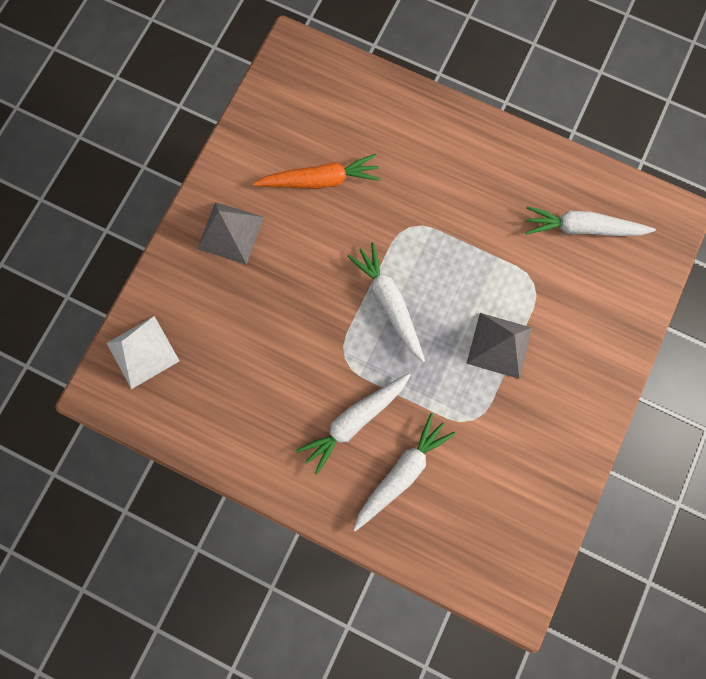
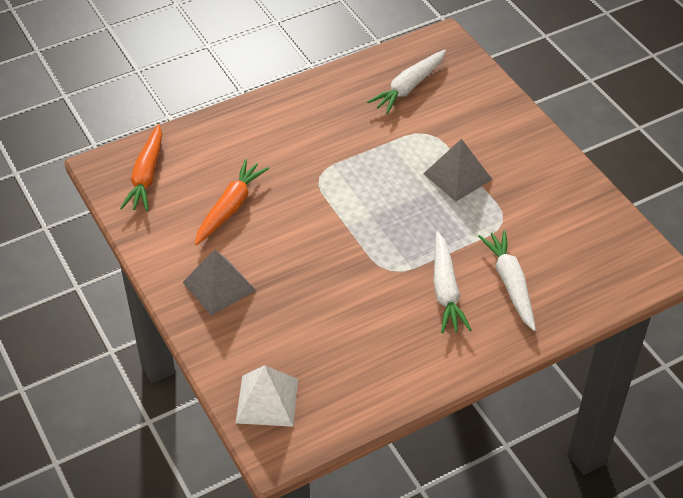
camera: 55 degrees left, 30 degrees down
white carrot [347,242,425,362] -> none
none -> orange carrot [120,124,162,211]

